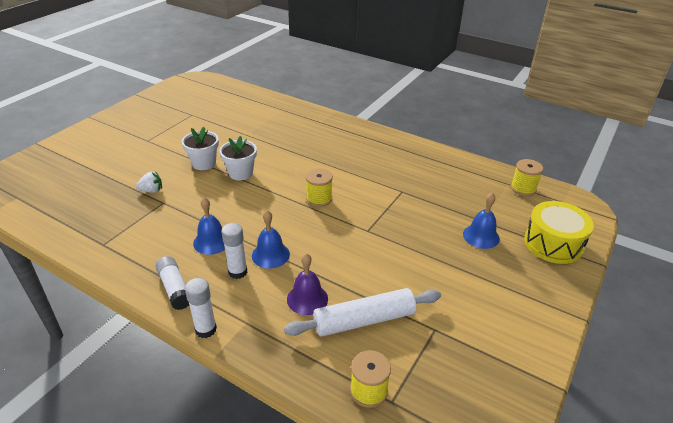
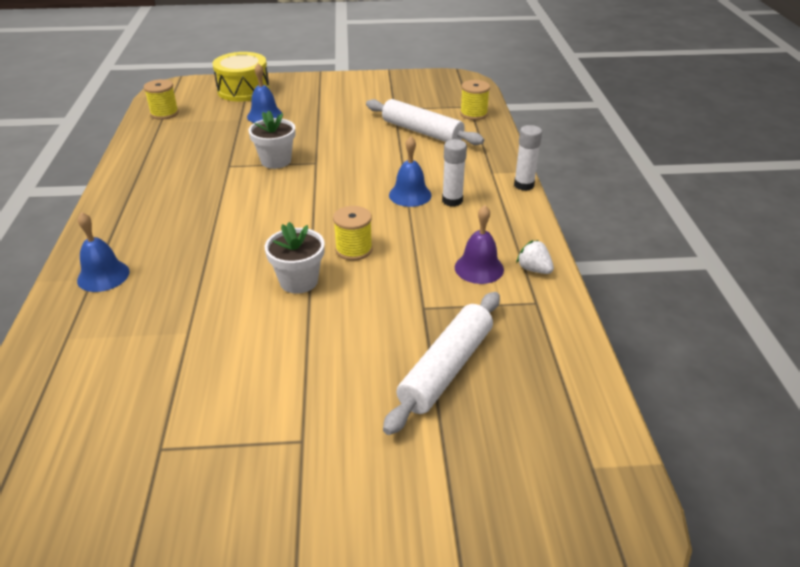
camera: 125 degrees left, 0 degrees up
white strawberry [136,171,162,193] -> white strawberry moved to [516,240,554,274]
white glue stick [156,256,189,310] -> none
white flower pot [182,127,219,170] -> white flower pot moved to [248,110,295,169]
blue bell [193,197,225,255] -> blue bell moved to [77,212,130,292]
purple bell [287,253,328,315] -> purple bell moved to [455,205,504,284]
yellow spool [306,168,333,207] -> yellow spool moved to [333,206,373,261]
none -> white rolling pin [383,292,500,435]

